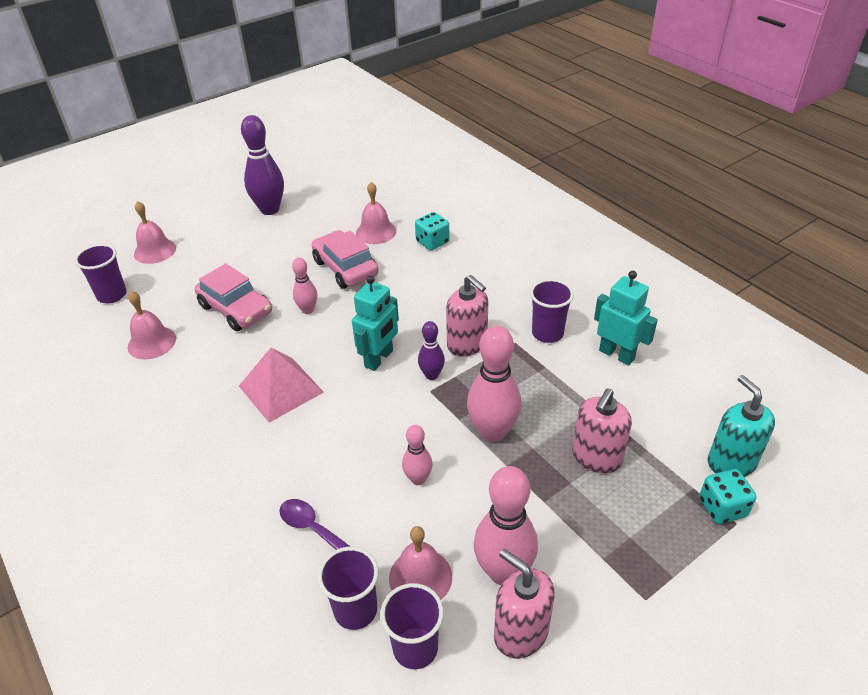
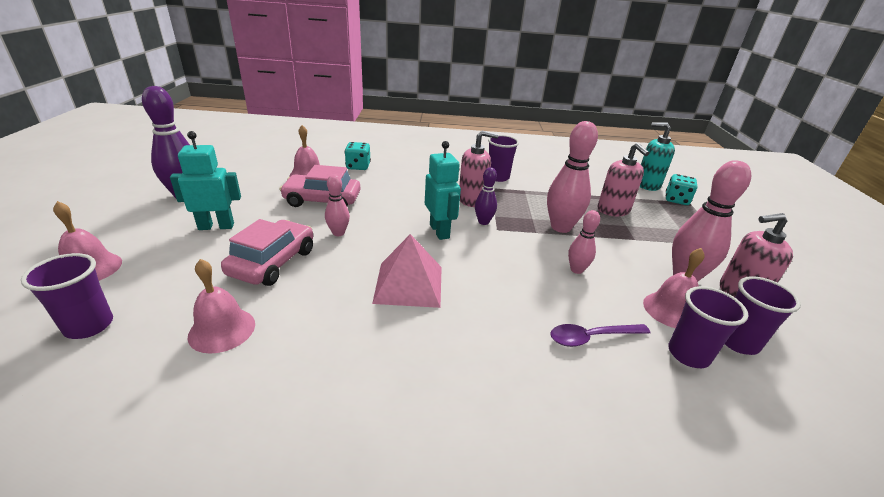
camera: 55 degrees left, 10 degrees down
pink car [195,263,272,331] -> pink car turned 60 degrees counterclockwise [221,219,313,286]
turquoise robot [594,271,658,366] -> turquoise robot moved to [170,131,241,230]

